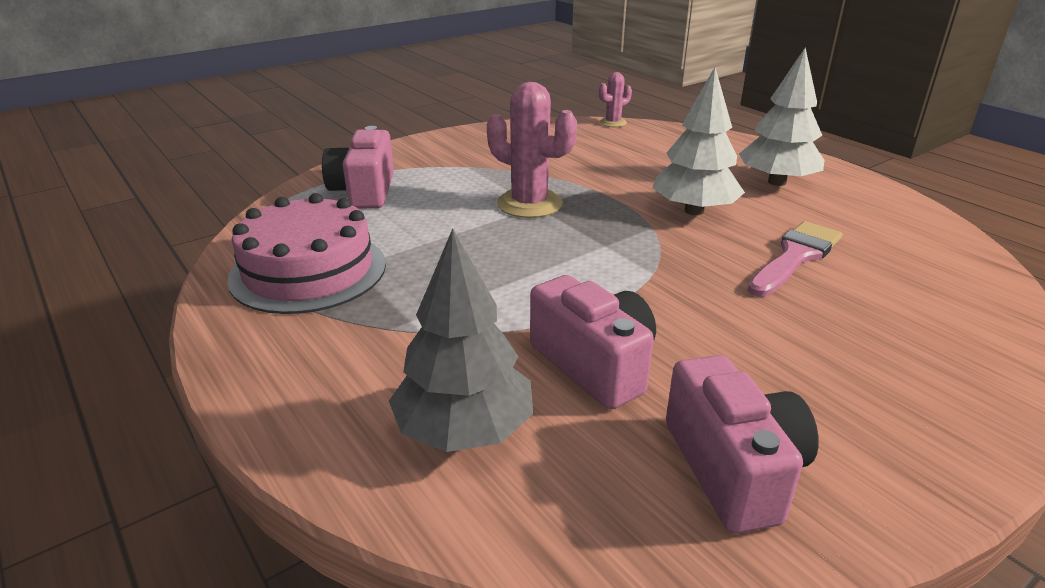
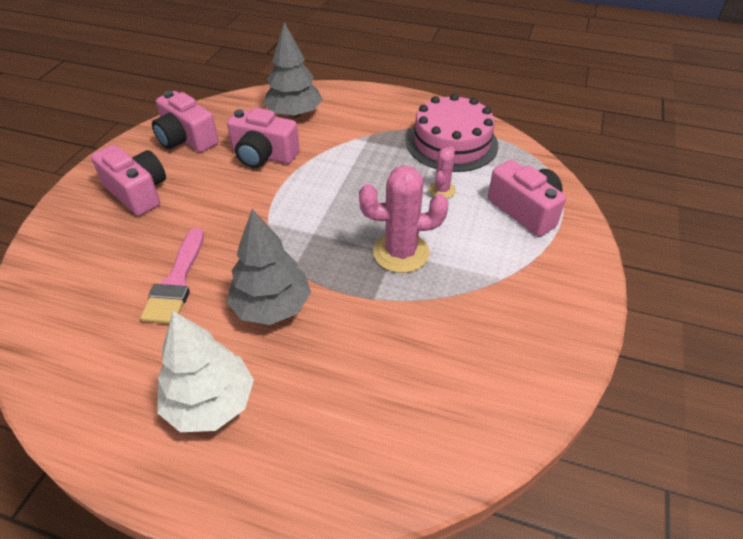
camera: 145 degrees right, 15 degrees up
pink cactus [599,72,632,127] -> pink cactus moved to [429,146,456,199]
white tree [653,68,745,215] -> grey tree [226,209,311,325]
none -> pink camera [91,145,166,216]

